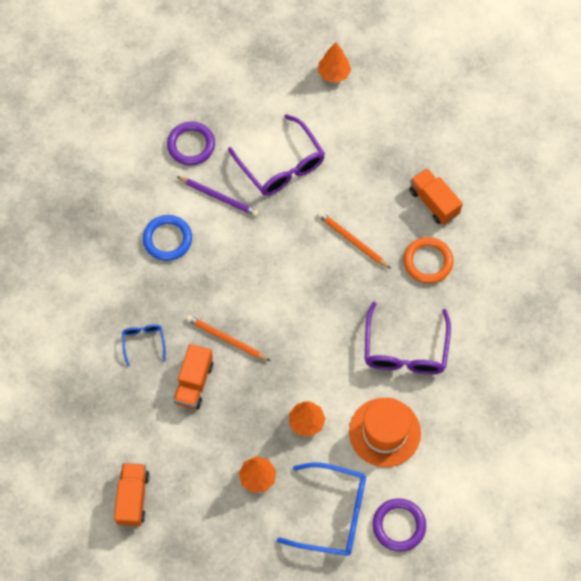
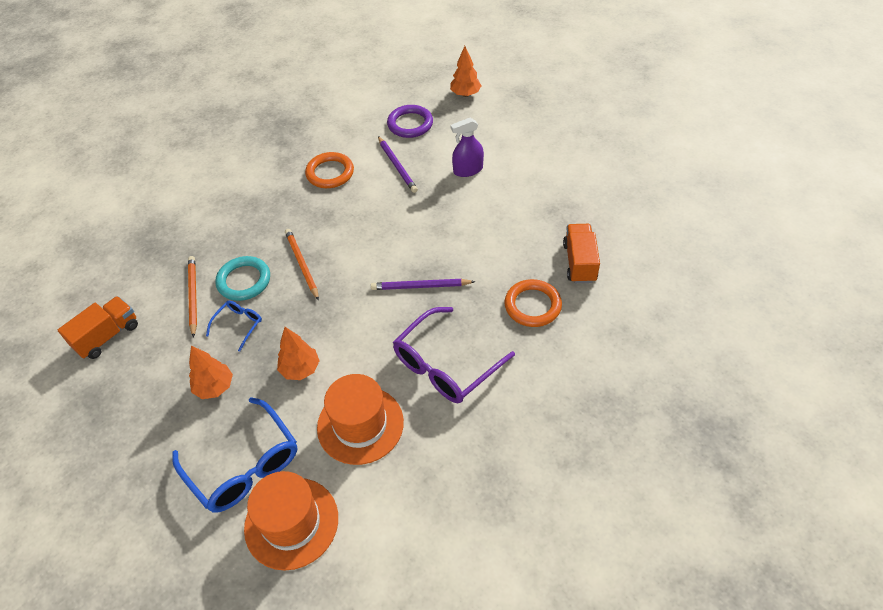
camera: 40 degrees right, 15 degrees down
blue glasses [122,325,166,367] -> blue glasses moved to [206,301,262,352]
blue ring [143,215,192,261] -> orange ring [305,152,354,188]
orange truck [173,344,213,409] -> turquoise ring [215,256,270,301]
purple glasses [228,114,325,196] -> purple spray bottle [451,118,484,177]
orange pencil [317,211,391,269] -> orange pencil moved to [188,256,197,338]
orange tree [318,42,351,83] -> orange tree moved to [450,46,482,97]
purple ring [372,498,426,552] -> orange hat [244,471,338,571]
none -> purple pencil [371,279,475,290]

